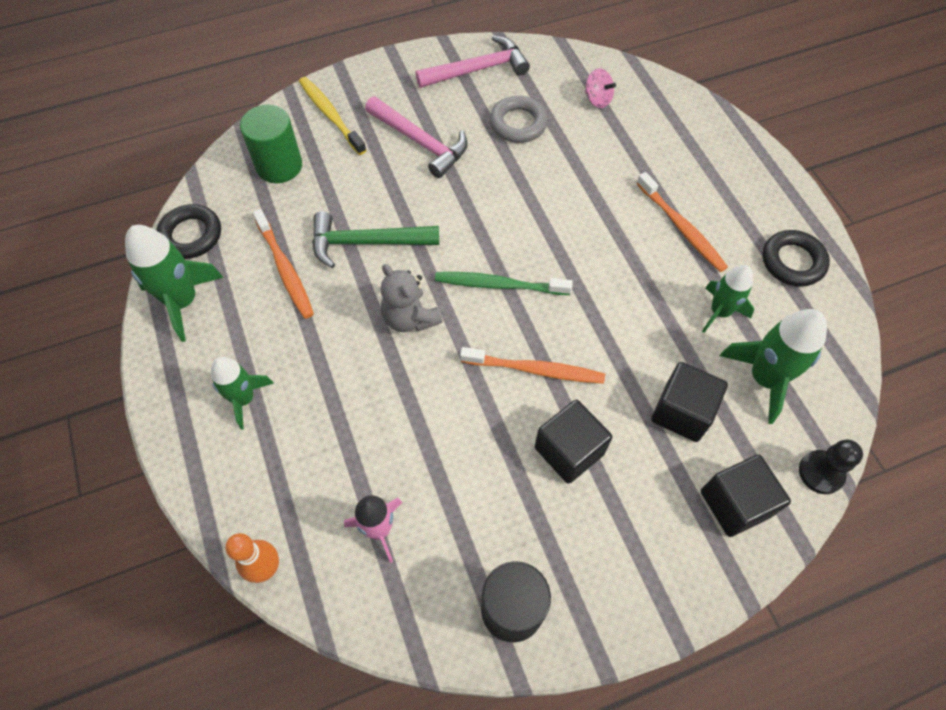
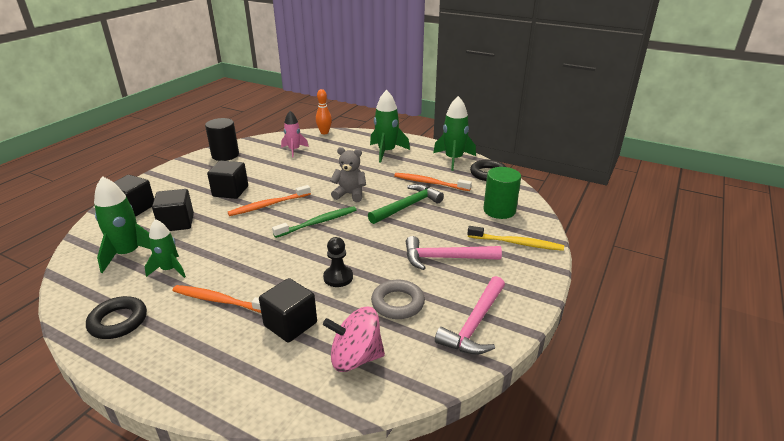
camera: 140 degrees right, 30 degrees down
green rocket [211,357,274,430] -> green rocket [370,90,410,163], size x1.52
pink spinning top [585,68,616,108] -> pink spinning top [323,307,385,372], size x1.75
black pawn [799,440,863,494] -> black pawn moved to [323,237,353,287]
none -> black cube [259,278,317,343]

